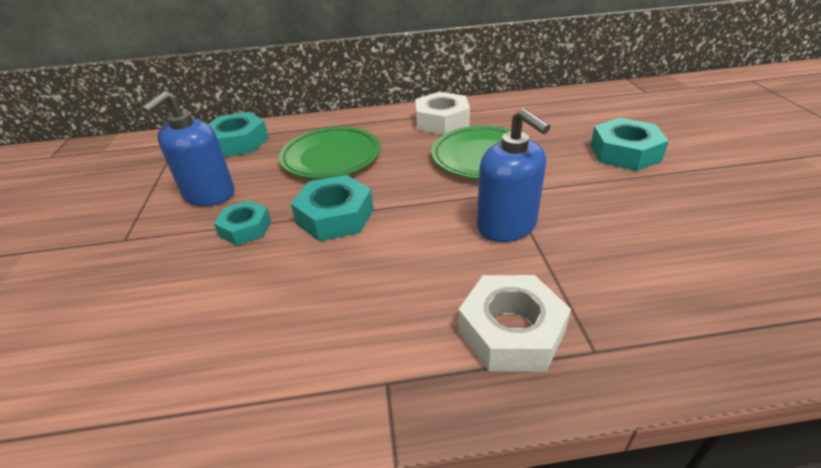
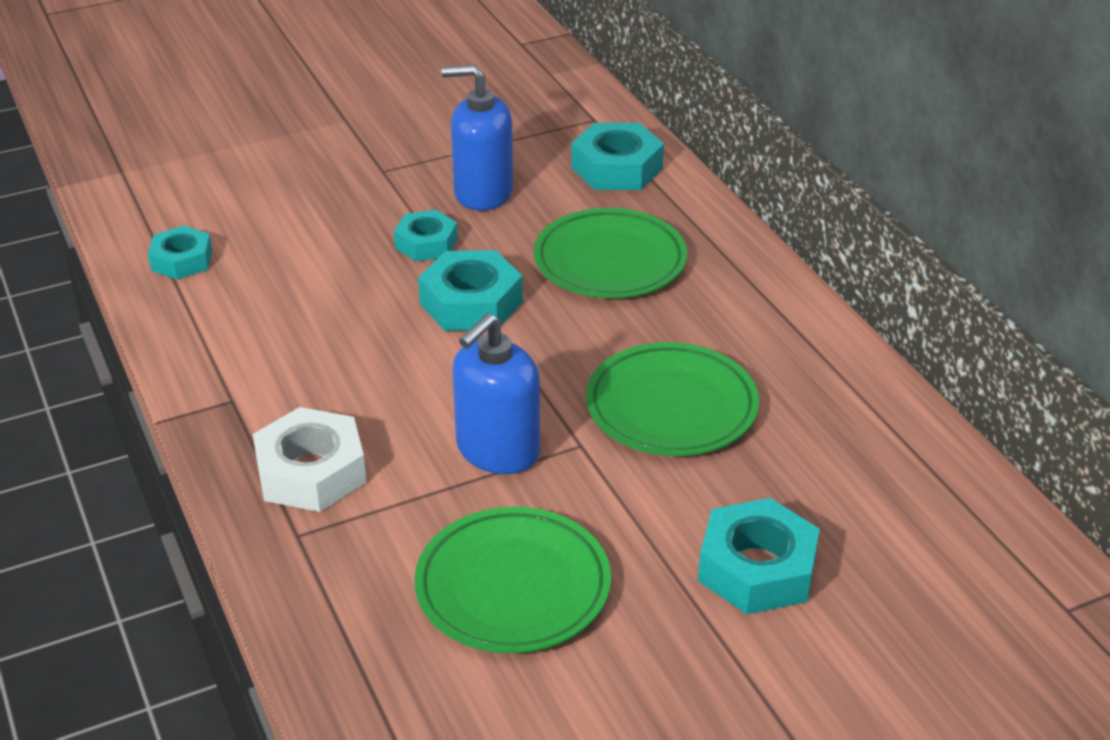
camera: 70 degrees right, 0 degrees up
white nut [415,92,470,135] -> none
none -> turquoise nut [148,226,212,280]
none -> green plate [414,507,611,653]

